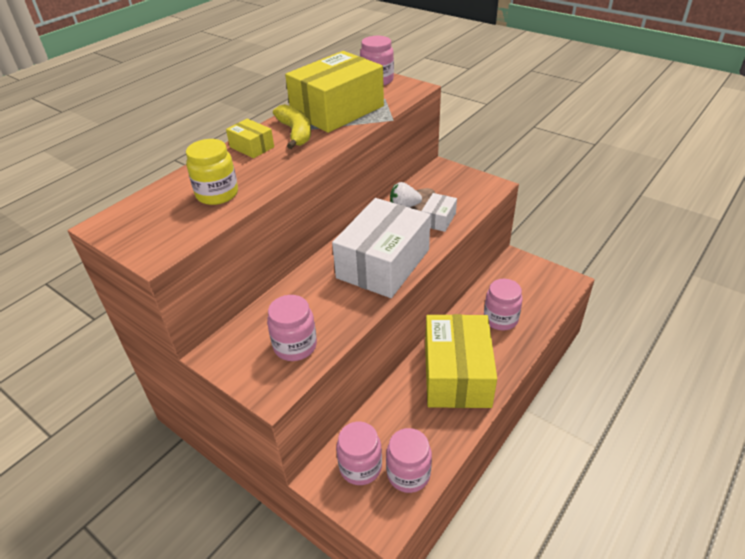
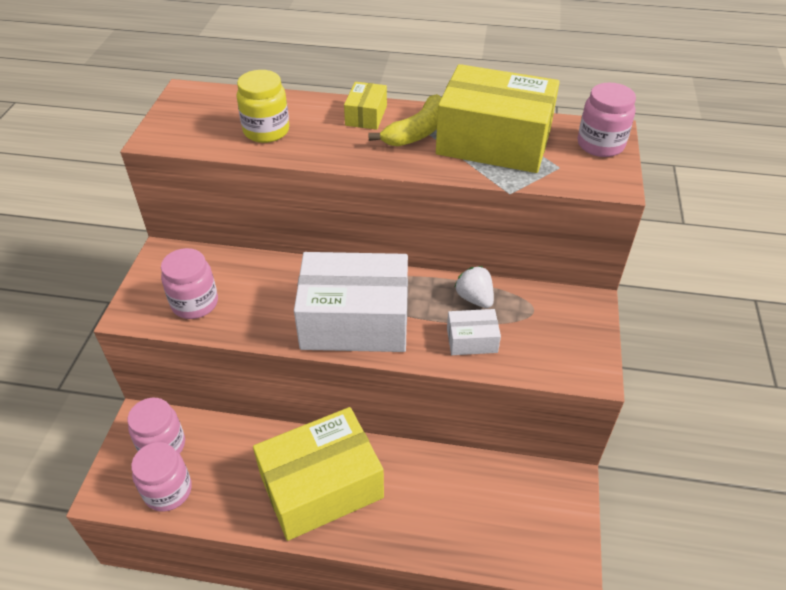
camera: 60 degrees right, 5 degrees up
pink jar [484,279,523,330] -> none

